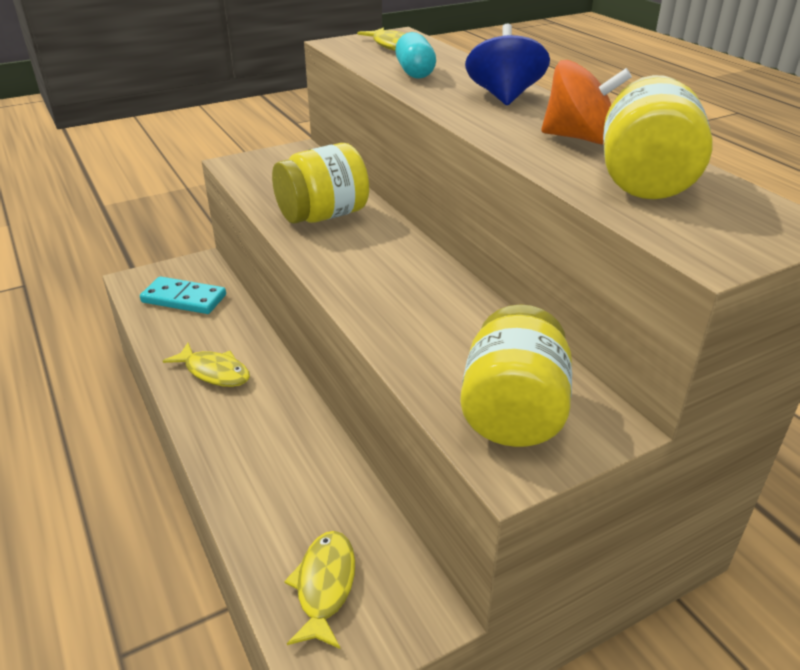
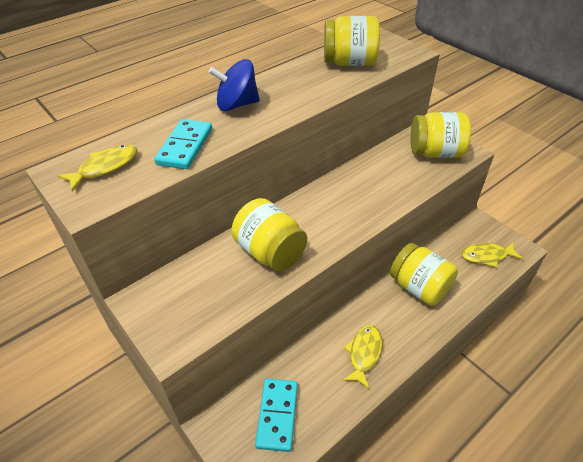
camera: 100 degrees left, 10 degrees up
turquoise capsule [395,32,436,79] -> turquoise domino [154,119,212,169]
orange spinning top [541,60,632,145] -> none
none -> yellow jar [390,243,458,306]

